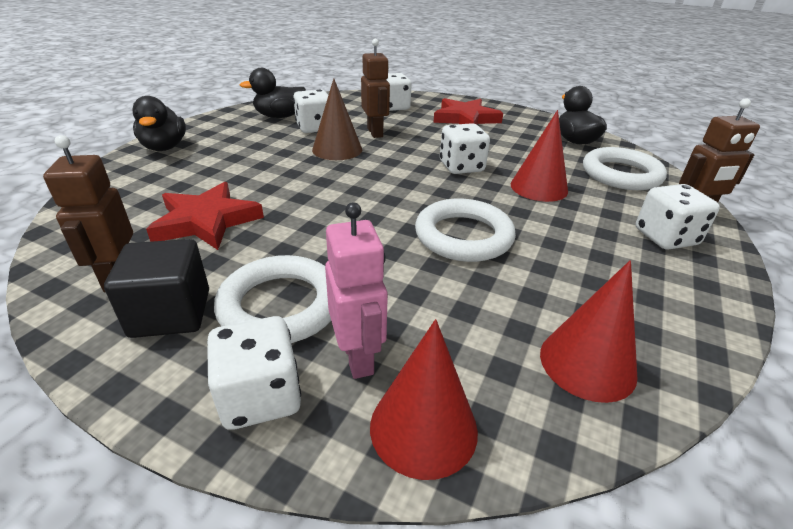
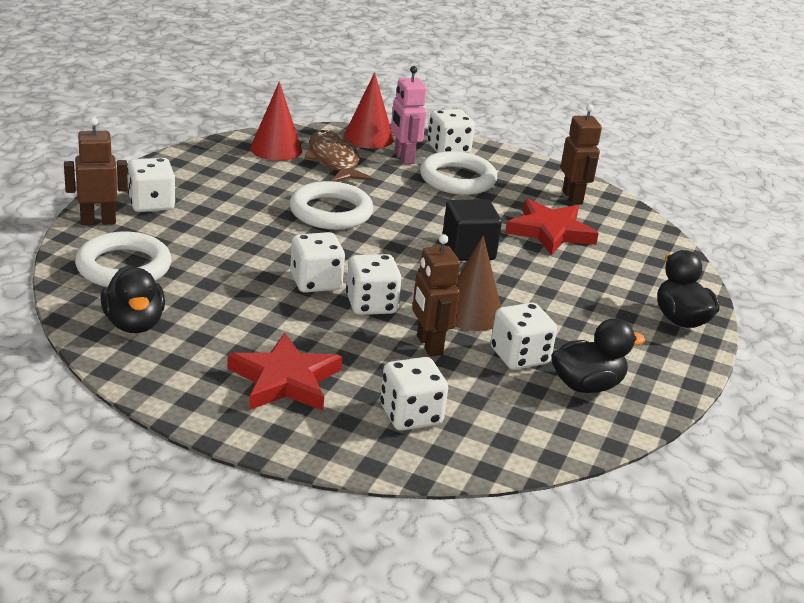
camera: 175 degrees right, 5 degrees down
black cube [104,239,209,338] -> black cube moved to [442,199,502,261]
red cone [511,110,568,202] -> none
none -> brown fish [304,130,373,182]
none -> white dice [346,254,402,315]

